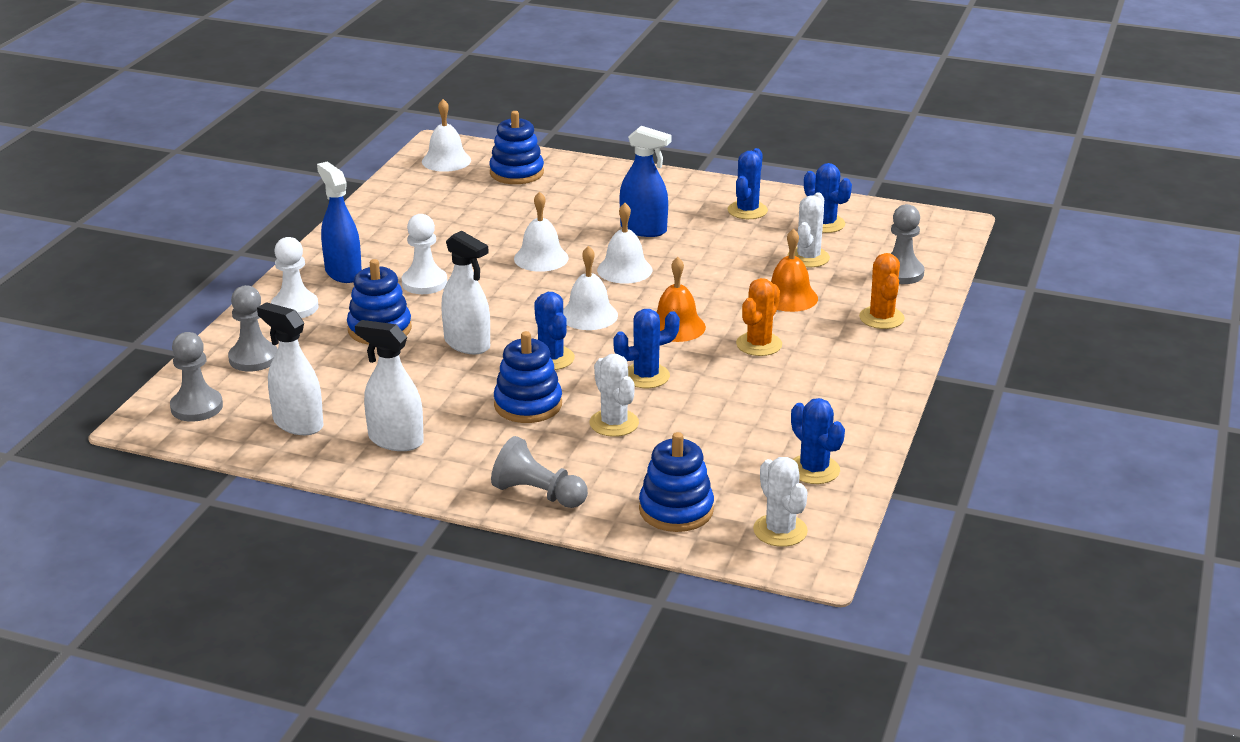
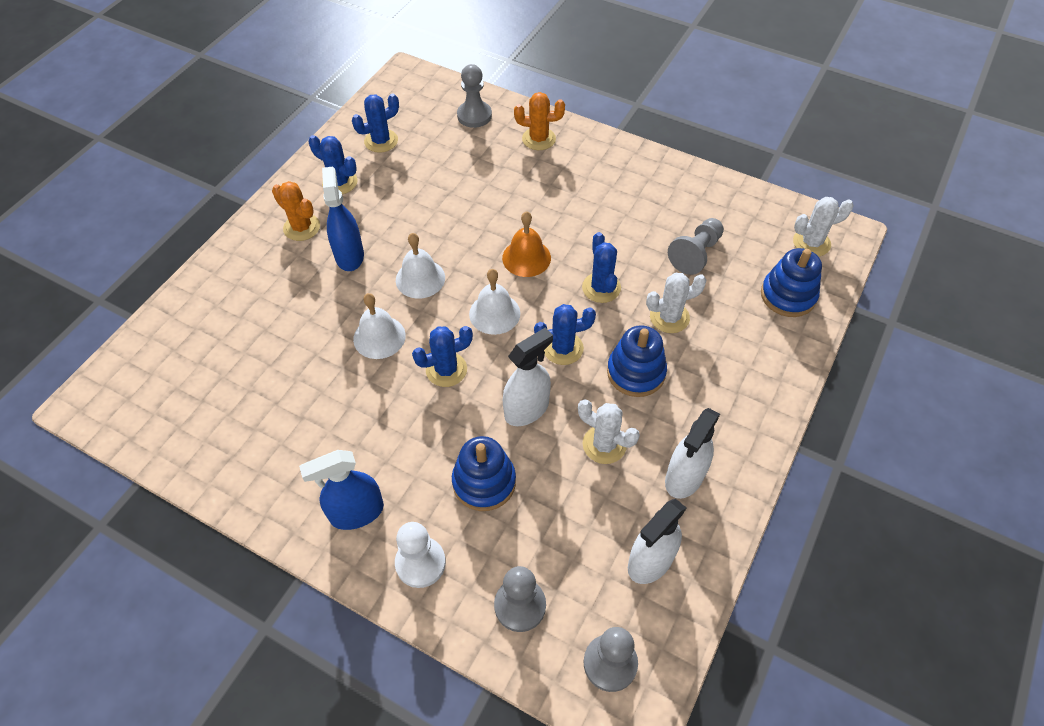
camera: 80 degrees left, 25 degrees up
white pawn [402,214,447,294] -> none
white bell [422,99,471,172] -> none
blue stacking toy [489,111,544,184] -> none
grey pawn [491,436,588,508] -> grey pawn moved to [668,218,724,275]
blue spray bottle [620,126,672,237] -> blue spray bottle turned 45 degrees counterclockwise [322,166,364,271]
orange cactus [736,278,782,356] -> orange cactus moved to [272,181,320,241]
orange bell [771,229,818,312] -> none
white cactus [787,192,830,267] -> white cactus moved to [578,399,640,464]
blue cactus [791,398,845,484] -> blue cactus moved to [412,326,473,387]

